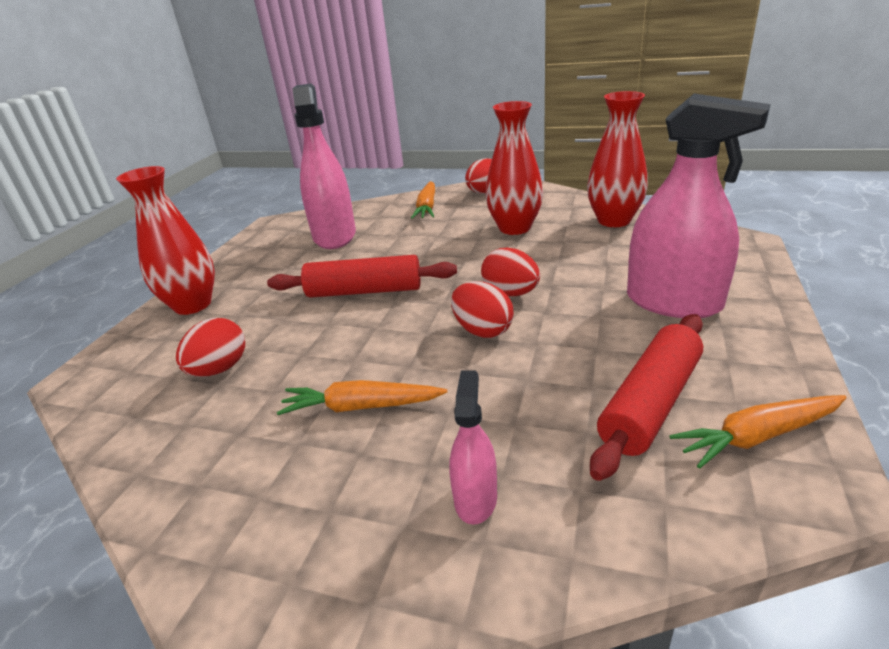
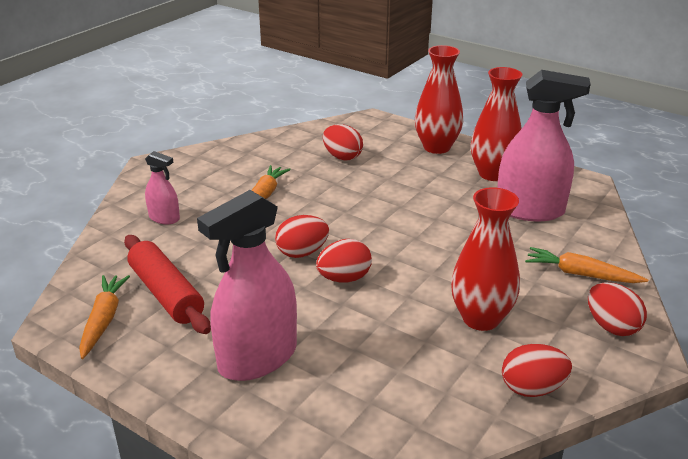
camera: 105 degrees right, 0 degrees up
red rolling pin [267,255,457,298] -> none
red vase [587,91,648,227] -> red vase moved to [471,67,522,181]
none -> red egg [502,344,572,397]

